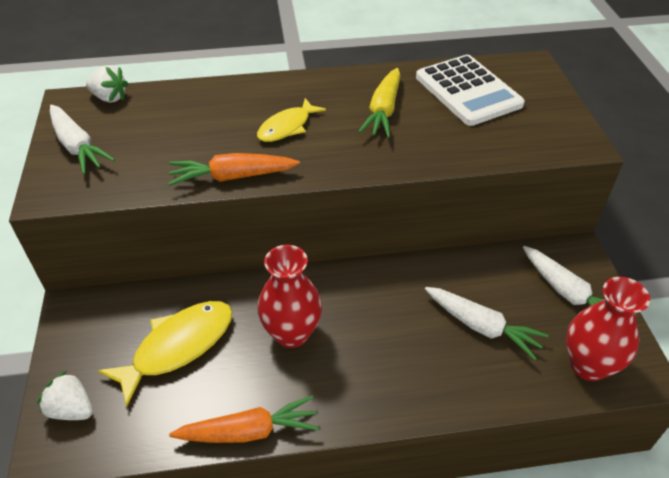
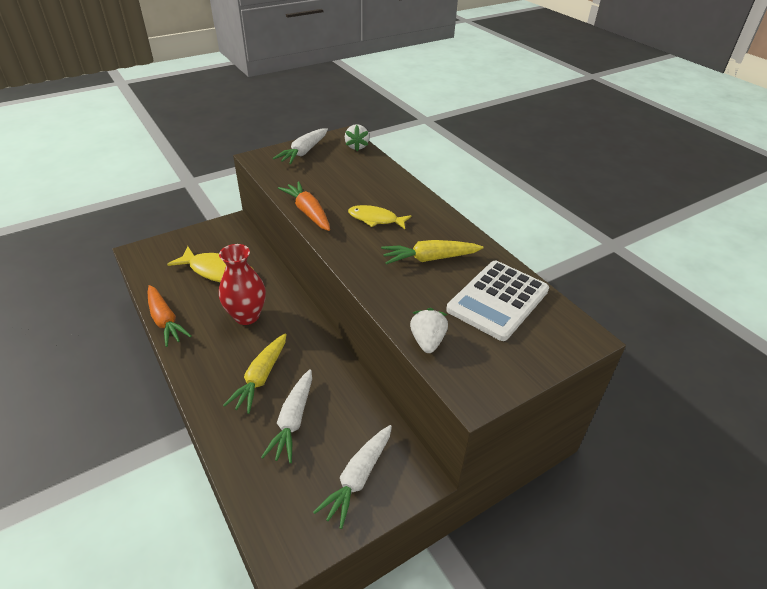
camera: 65 degrees right, 5 degrees down
white strawberry [37,371,93,420] -> white strawberry moved to [410,308,448,353]
red vase [566,277,650,381] -> none
none -> yellow carrot [223,333,287,414]

